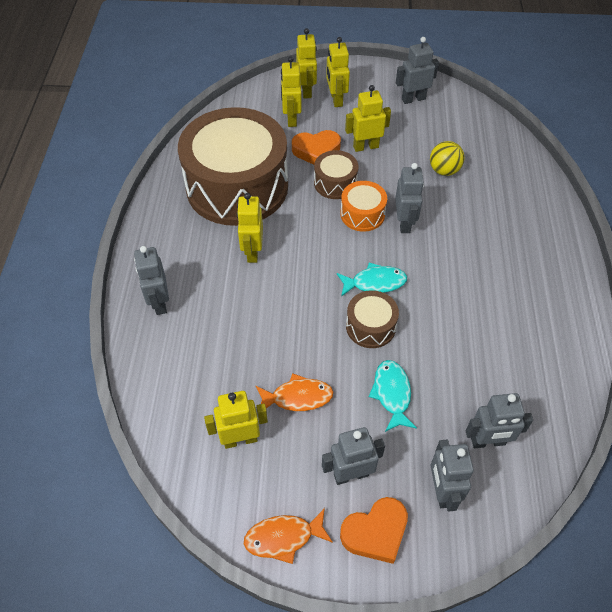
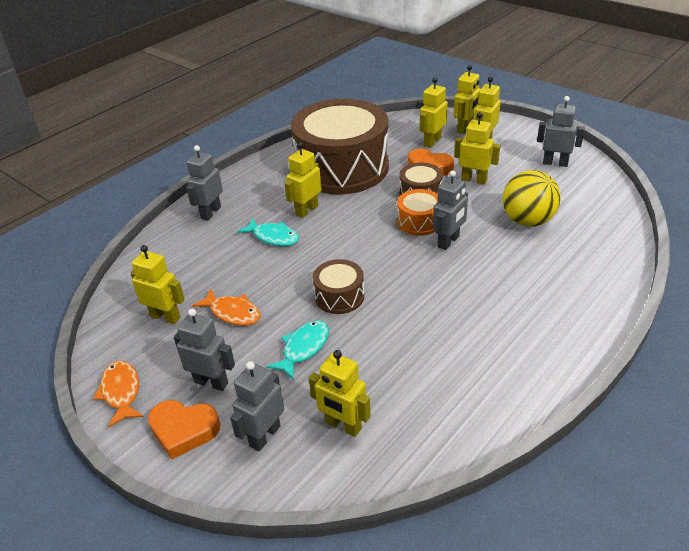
camera: 40 degrees right, 15 degrees down
orange fish [244,508,333,564] -> orange fish turned 45 degrees clockwise [93,360,144,428]
turquoise fish [337,262,407,297] -> turquoise fish moved to [237,218,299,246]
yellow ball [430,141,465,176] -> yellow ball [502,170,561,227], size x1.55
grey robot [466,393,533,448] -> yellow robot [309,350,371,437]

